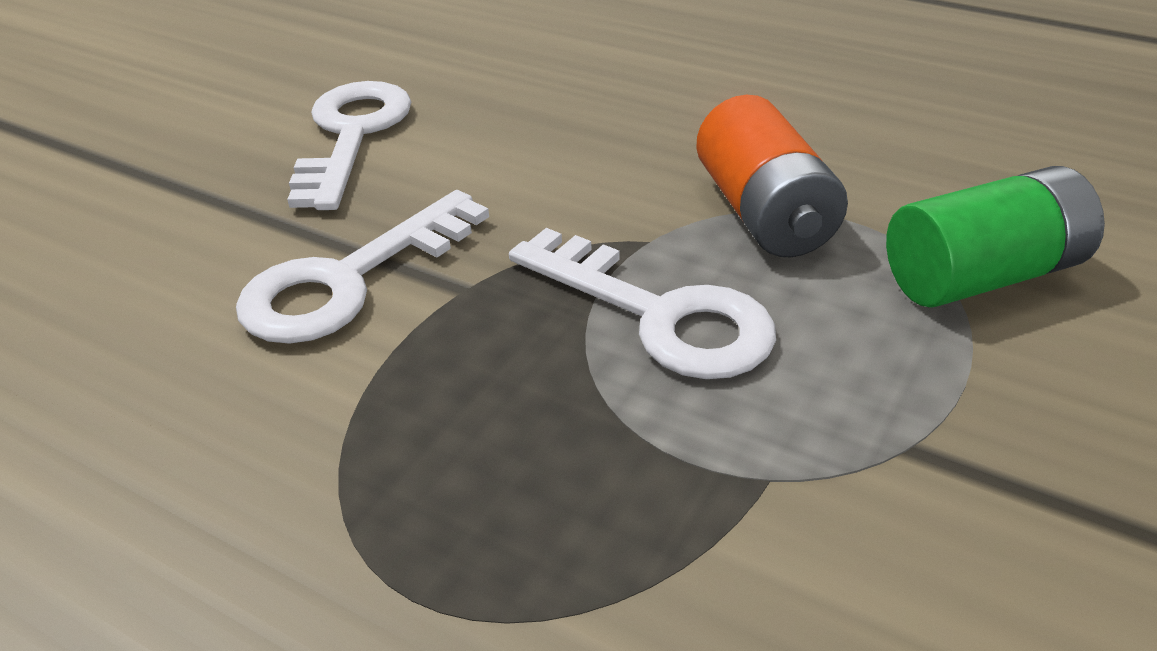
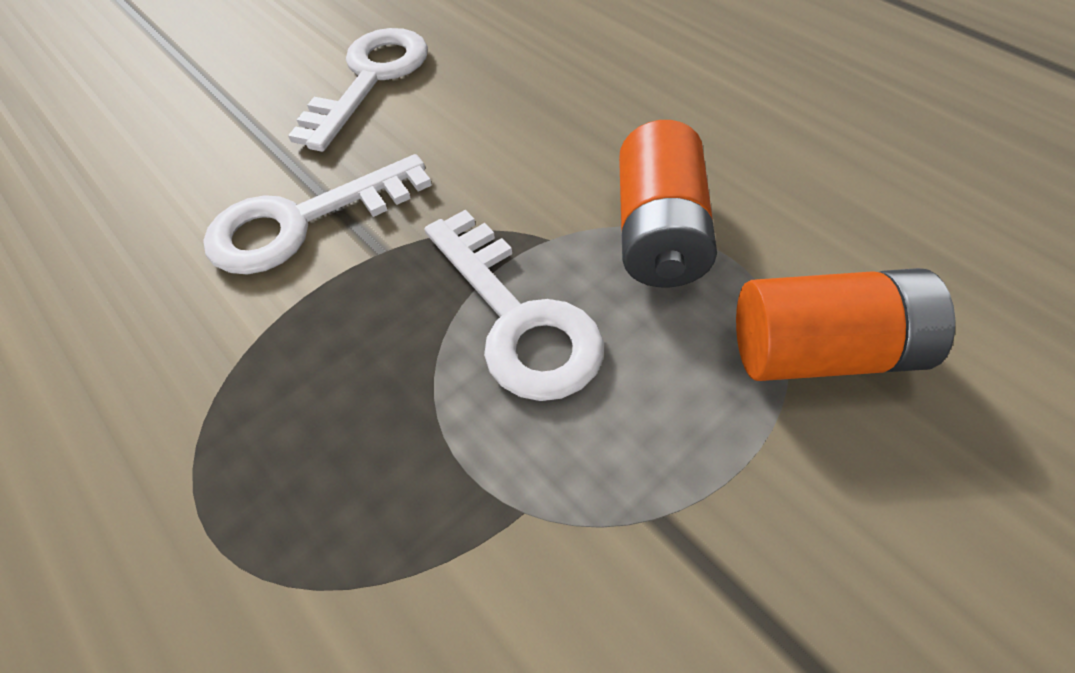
camera: 20 degrees right, 15 degrees up
green battery [886,166,1105,308] -> orange battery [736,268,955,381]

